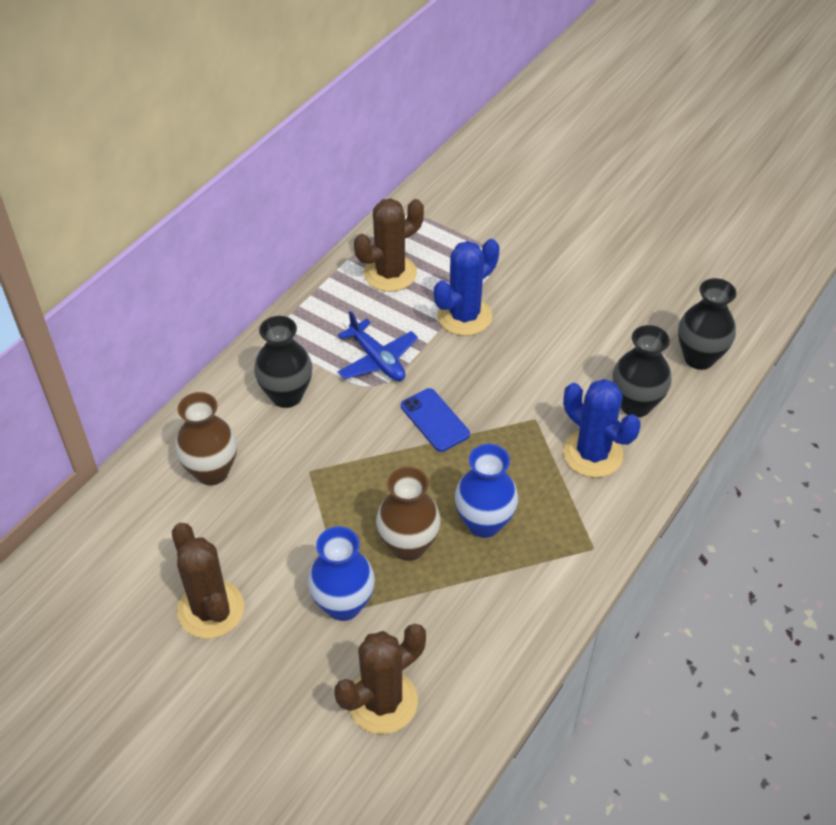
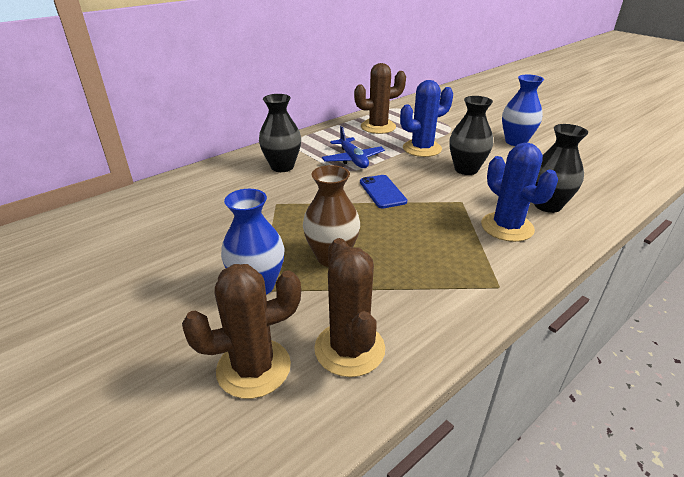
camera: 15 degrees right, 15 degrees down
brown cactus [172,523,244,639] -> brown cactus moved to [314,238,385,377]
brown vase [175,392,237,485] -> none
blue vase [455,444,518,538] -> blue vase moved to [502,75,544,146]
black vase [678,278,736,370] -> black vase moved to [449,96,493,175]

